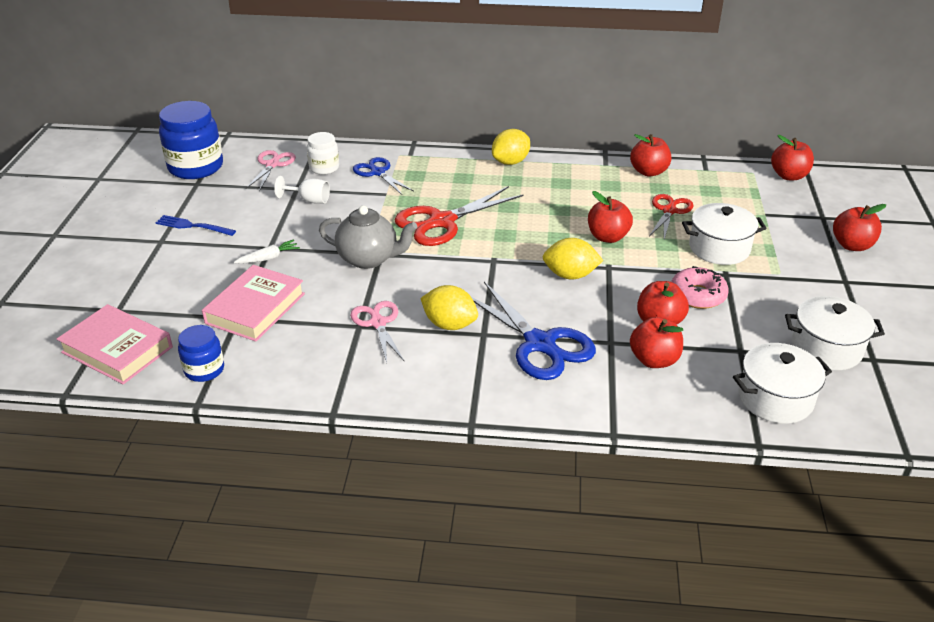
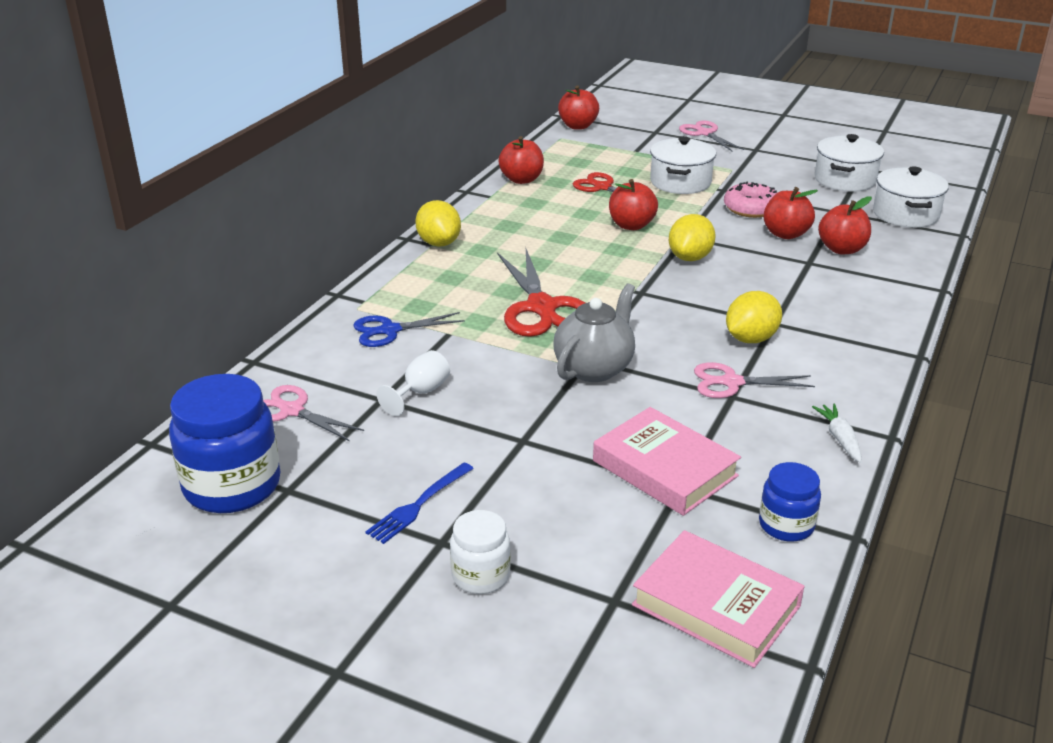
camera: 70 degrees left, 5 degrees down
pink book [57,304,173,385] -> pink book turned 75 degrees clockwise [632,530,805,668]
white carrot [234,239,300,264] -> white carrot moved to [812,404,862,463]
white jar [307,132,339,175] -> white jar moved to [450,510,511,594]
blue scissors [471,282,596,380] -> none
red apple [833,204,886,251] -> pink scissors [679,120,744,151]

